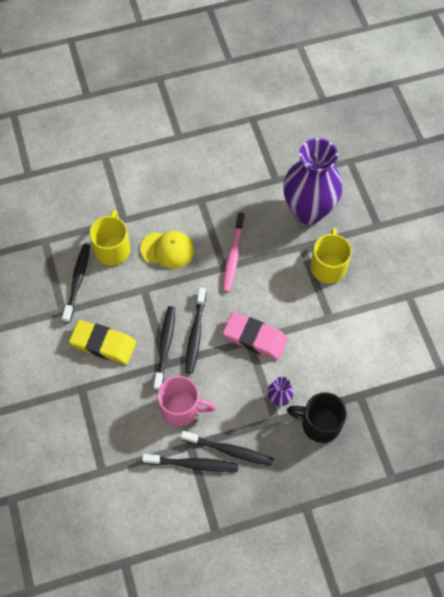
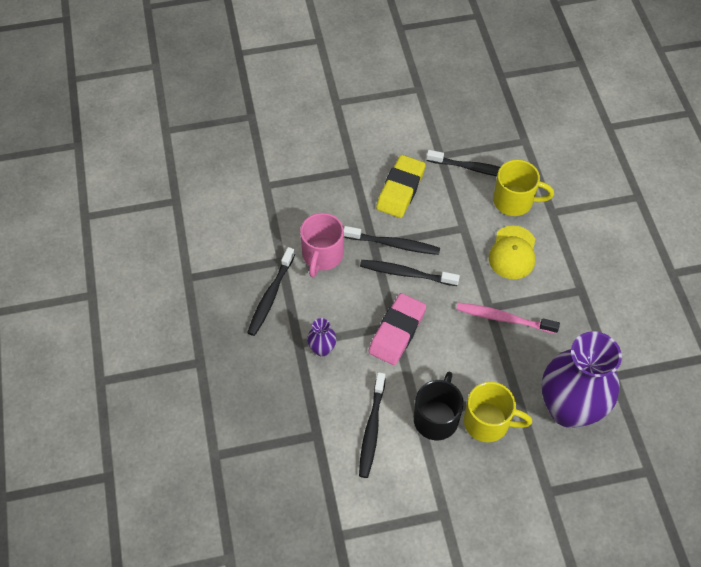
camera: 95 degrees right, 5 degrees down
black toothbrush [142,454,239,472] -> black toothbrush moved to [359,372,386,478]
black mug [287,392,347,443] -> black mug moved to [414,372,464,440]

